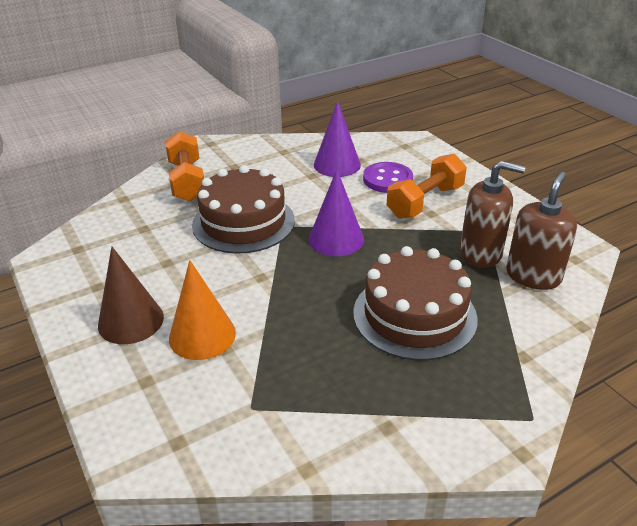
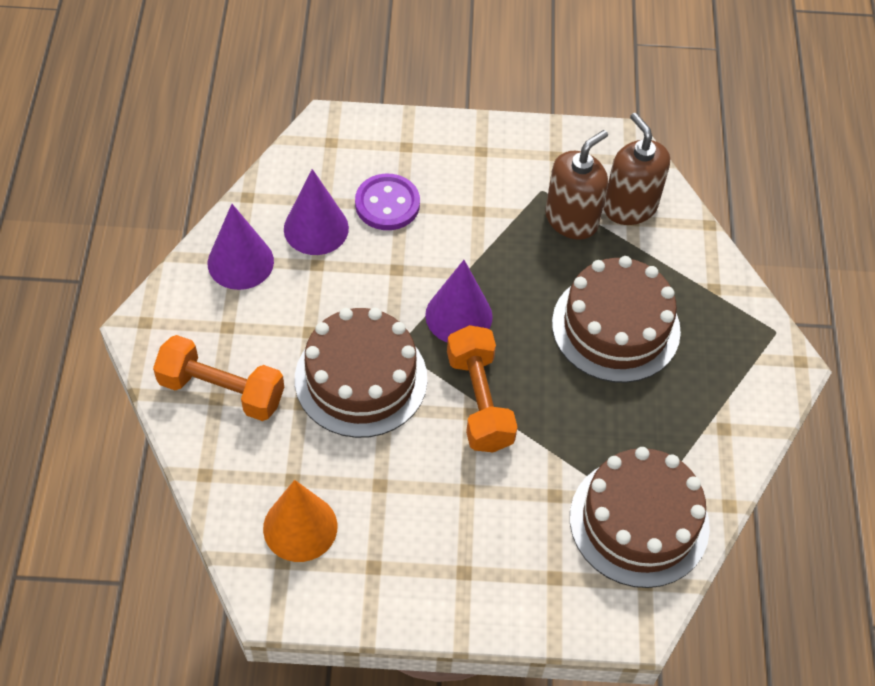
camera: 60 degrees left, 20 degrees up
brown cone [98,247,164,344] -> none
orange cone [169,260,236,360] -> orange cone moved to [263,480,337,562]
orange dumbbell [387,154,467,219] -> orange dumbbell moved to [447,325,518,452]
none -> purple cone [208,204,274,290]
none -> brown cake [570,447,710,588]

